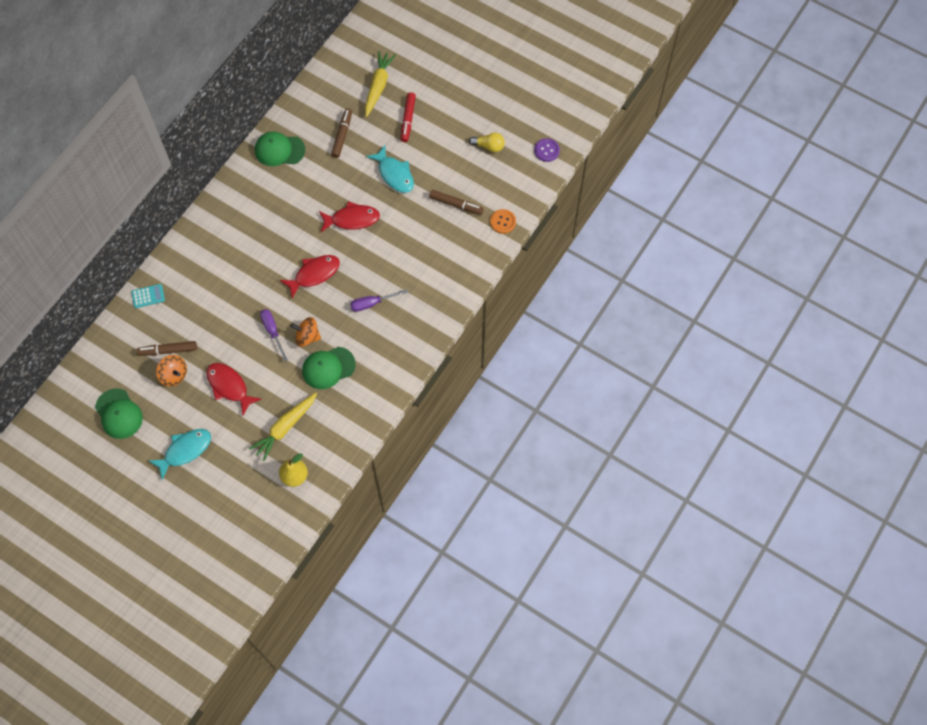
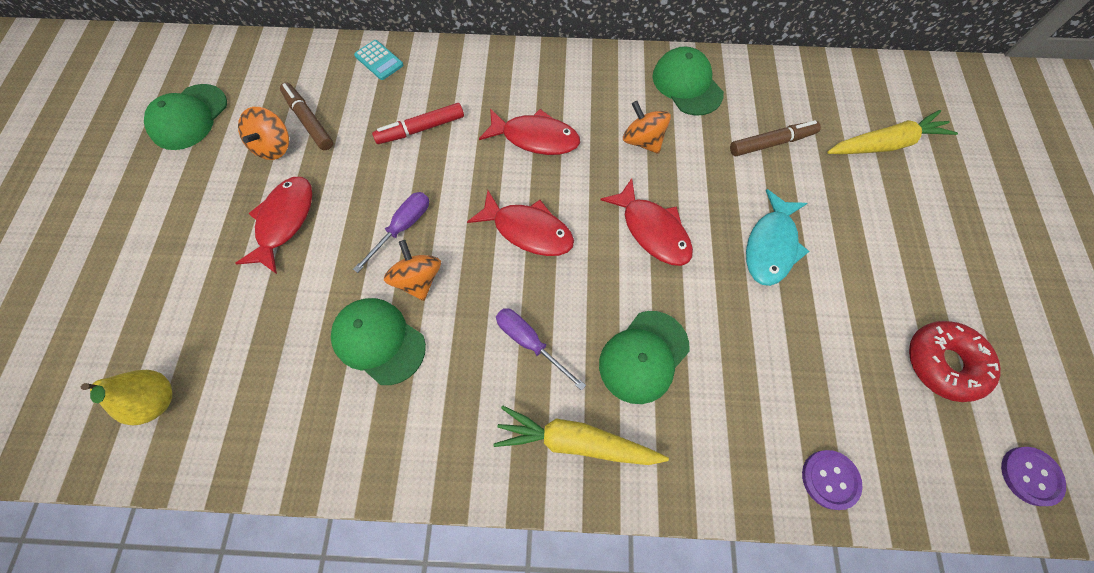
camera: 60 degrees right, 0 degrees up
turquoise fish [148,429,211,480] -> none
yellow carrot [249,392,317,461] -> yellow carrot moved to [493,406,669,465]
red marker [401,92,416,142] -> red marker moved to [372,103,464,144]
brown marker [429,190,484,215] -> none
yellow light bulb [469,133,505,152] -> red donut [909,321,1001,402]
orange button [490,209,516,234] -> purple button [802,450,863,510]
none -> red fish [479,109,580,155]
none -> green cap [599,311,690,404]
none -> orange spinning top [623,101,671,154]

